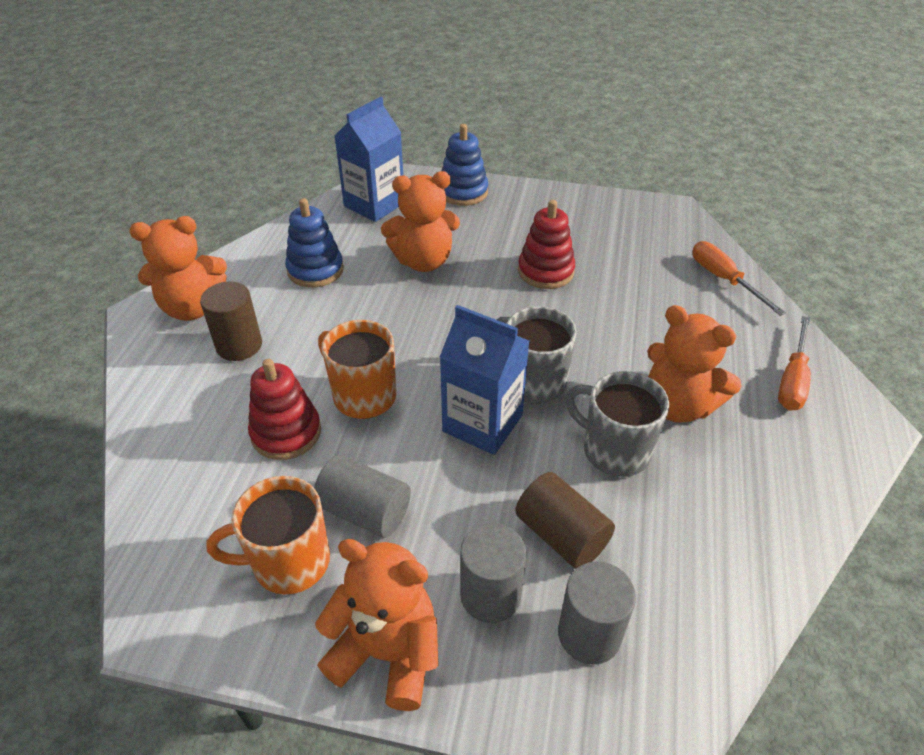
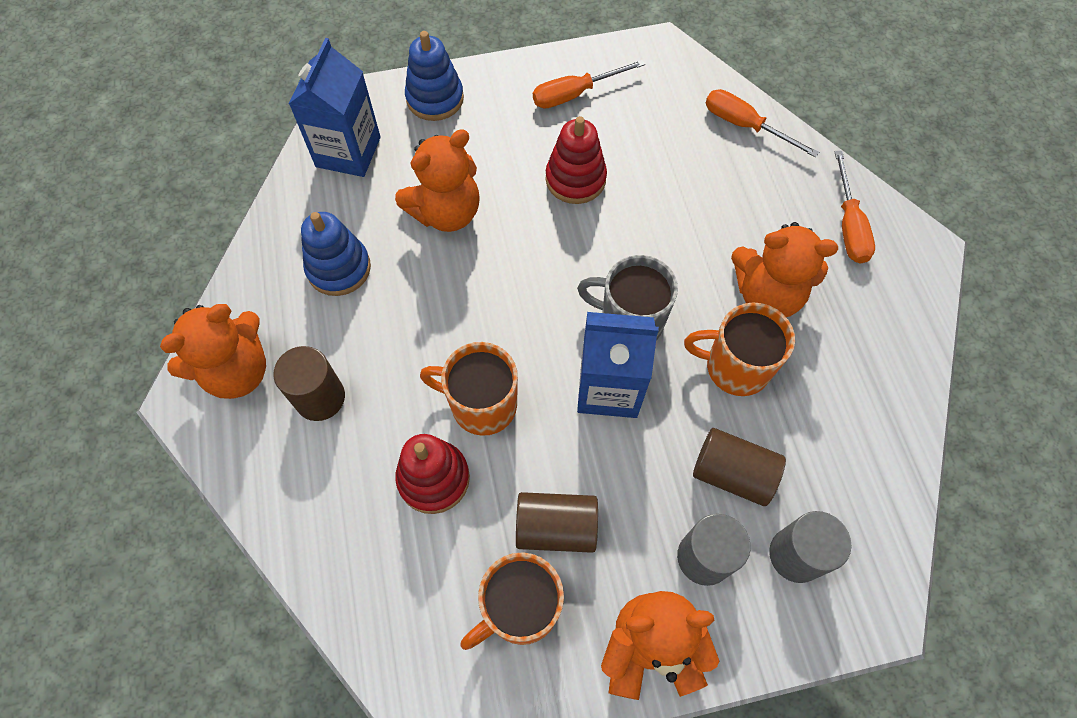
camera: 25 degrees left, 20 degrees up
grey cylinder [314,455,411,538] -> brown cylinder [516,492,598,553]
grey mug [565,371,669,477] -> orange mug [684,302,795,396]
none -> orange screwdriver [533,60,645,109]

